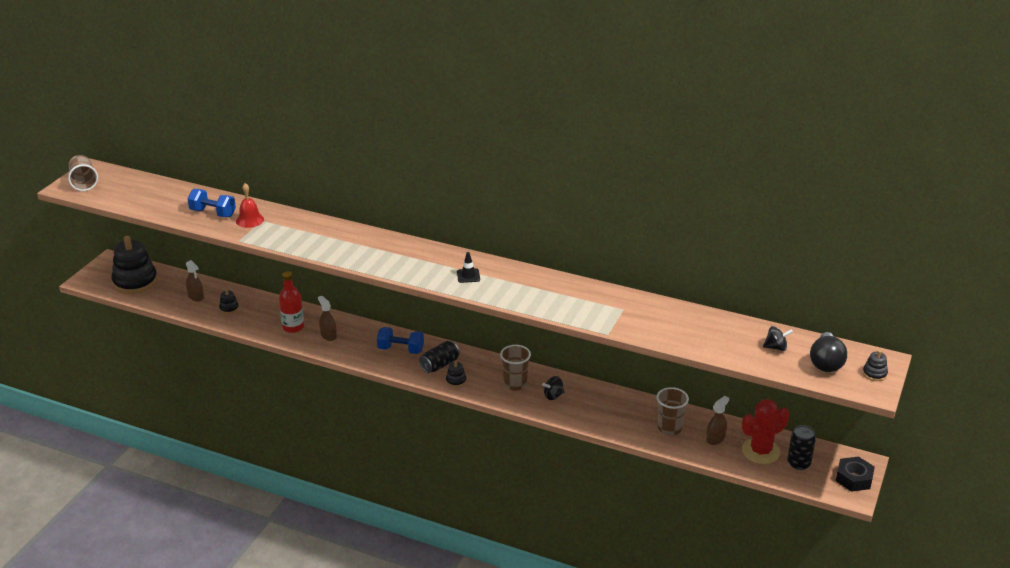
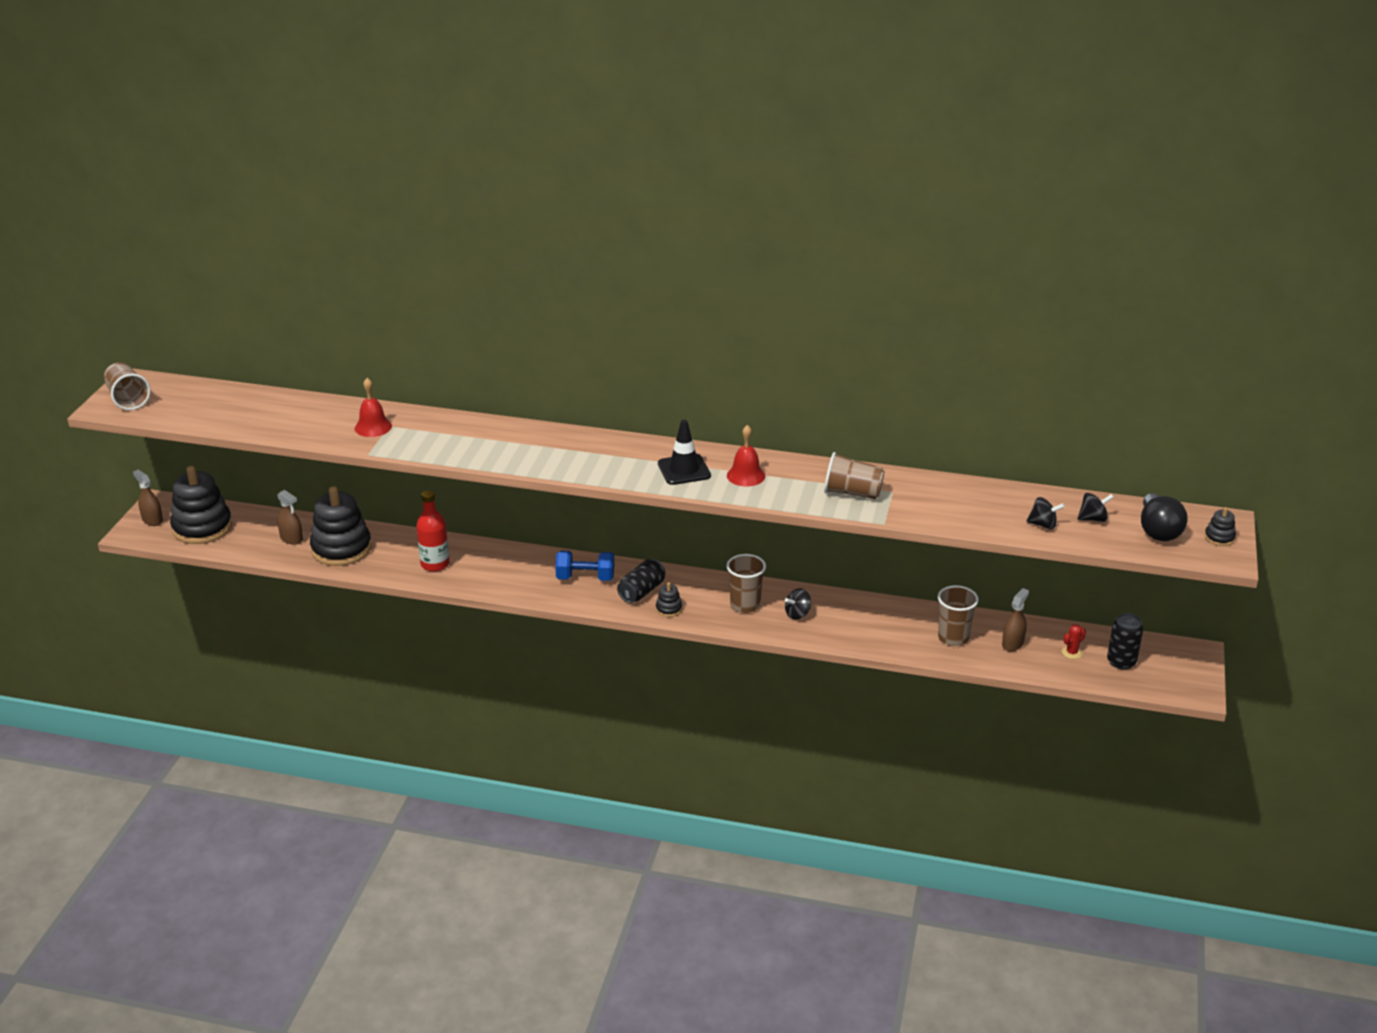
camera: 10 degrees left, 0 degrees up
blue dumbbell [188,189,236,217] -> none
black stacking toy [219,289,239,314] -> black stacking toy [310,486,372,566], size x2.36
brown spray bottle [318,296,337,341] -> brown spray bottle moved to [133,470,163,526]
black traffic cone [457,252,480,283] -> black traffic cone [658,420,711,485], size x1.59
red cactus [742,399,789,464] -> red cactus [1062,624,1086,659], size x0.43
black nut [836,457,875,492] -> none
none -> red bell [727,425,765,487]
none -> brown cup [824,452,885,499]
none -> black spinning top [1026,497,1065,529]

